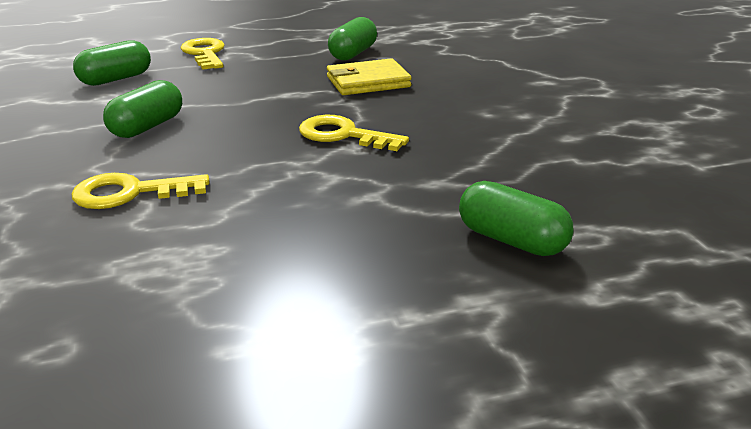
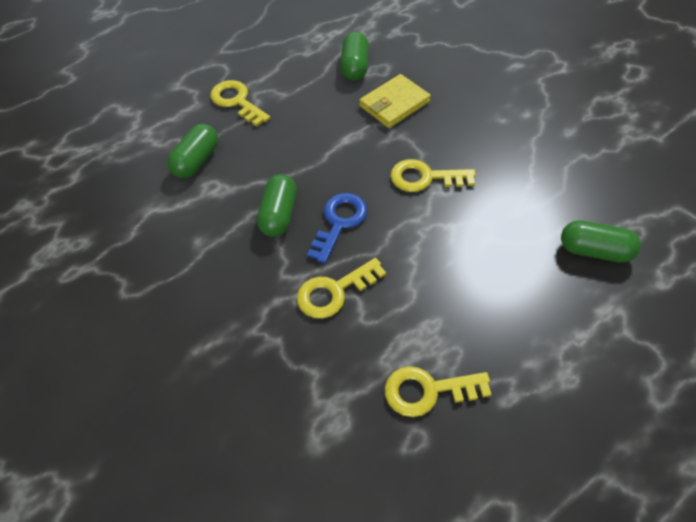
camera: 20 degrees left, 25 degrees up
none -> blue key [307,193,367,264]
none -> yellow key [385,366,491,417]

